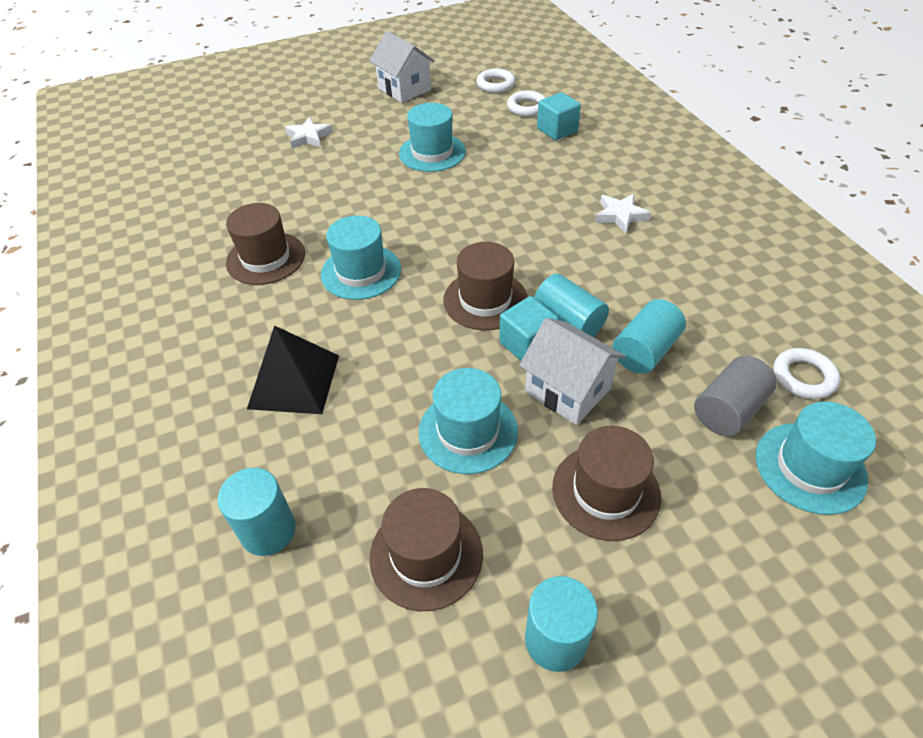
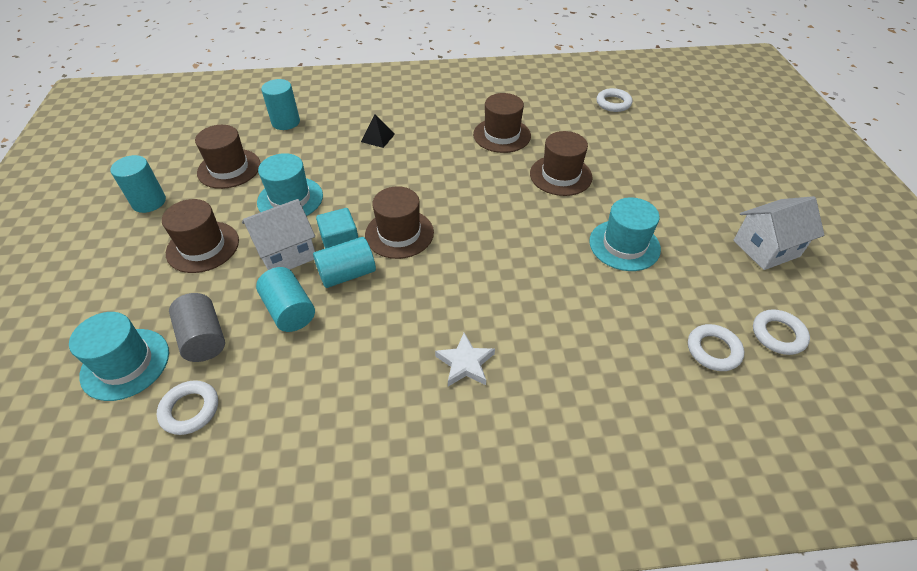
camera: 105 degrees right, 0 degrees up
black pyramid [247,325,339,414] -> black pyramid [361,114,395,148], size x0.54
white star [285,117,333,149] -> none
turquoise hat [321,215,401,300] -> none
turquoise cube [537,92,581,140] -> none
none -> brown hat [530,131,593,196]
none -> white ring [596,88,632,112]

